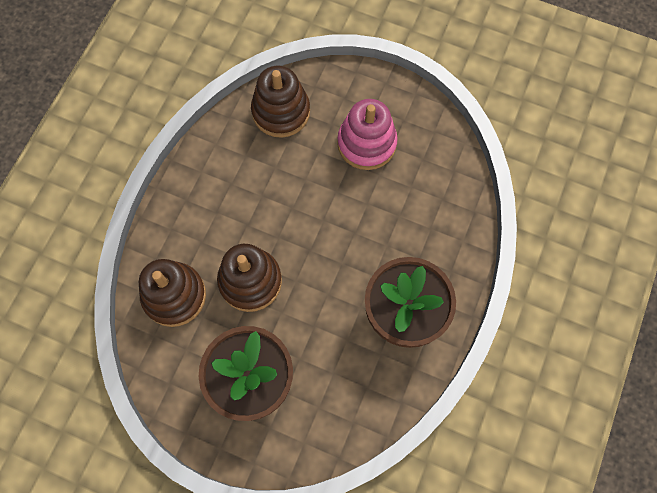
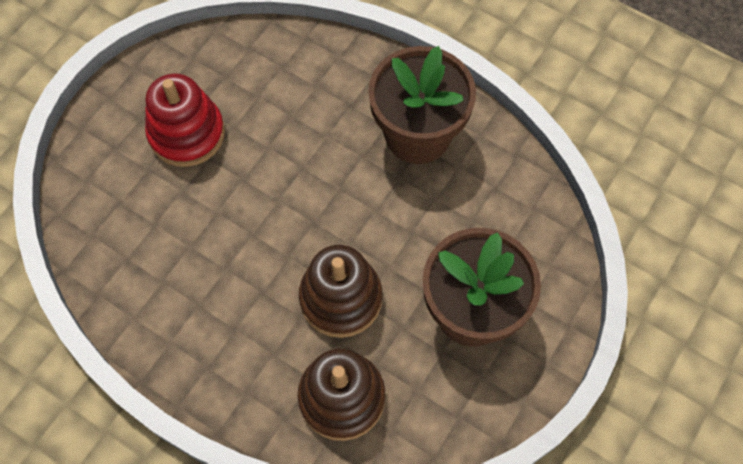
camera: 80 degrees left, 5 degrees down
brown stacking toy [251,66,310,138] -> none
pink stacking toy [337,99,398,170] -> red stacking toy [145,74,225,167]

